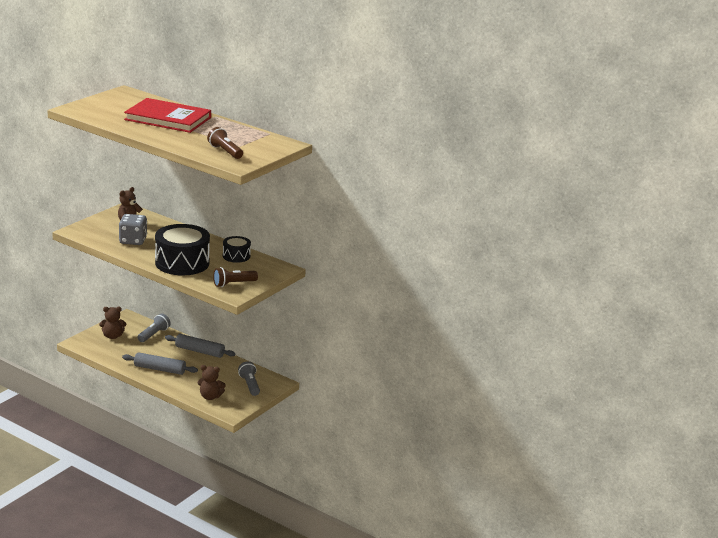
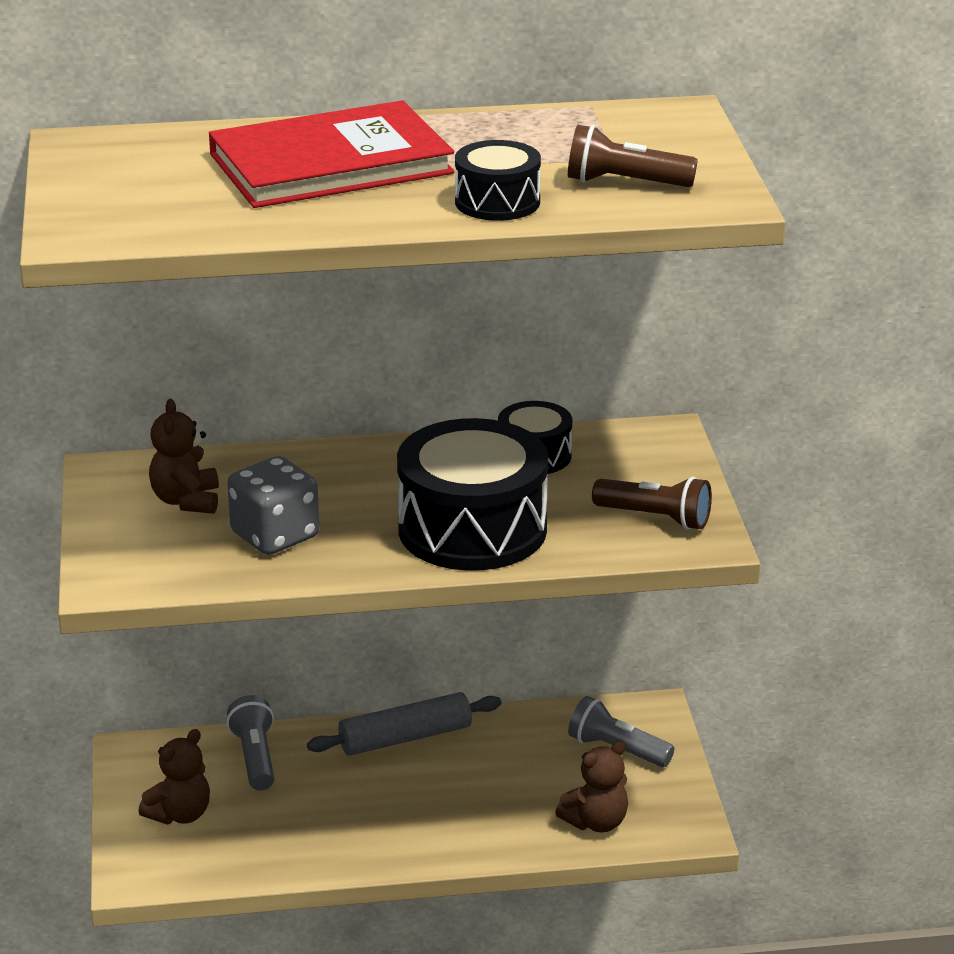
camera: 40 degrees left, 5 degrees up
grey rolling pin [122,352,198,375] -> none
brown flashlight [213,267,258,287] -> brown flashlight turned 90 degrees counterclockwise [592,476,712,530]
none -> black drum [455,140,541,221]

